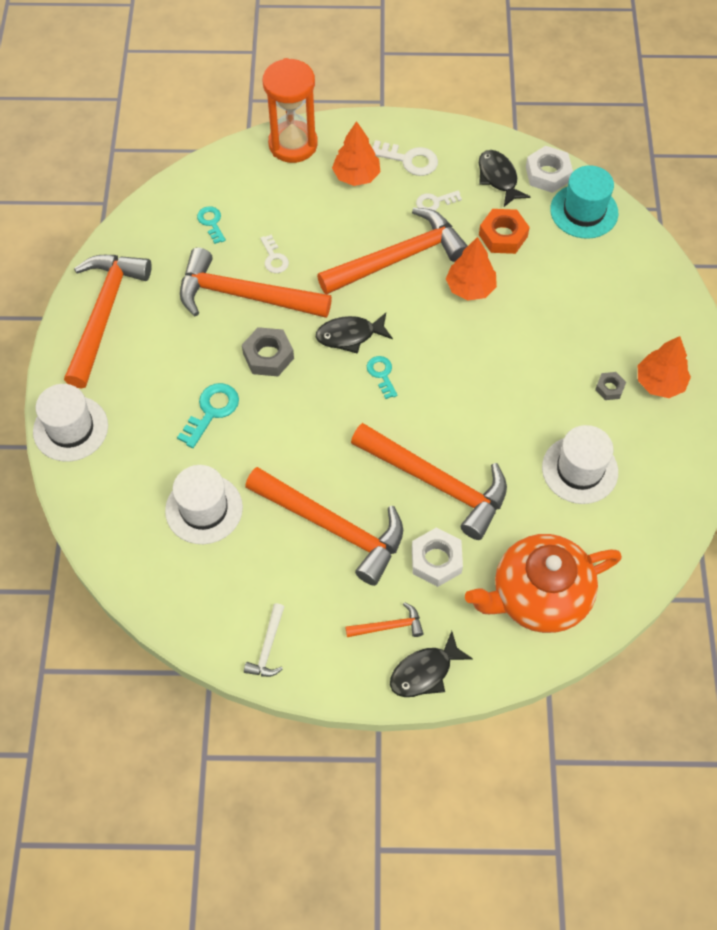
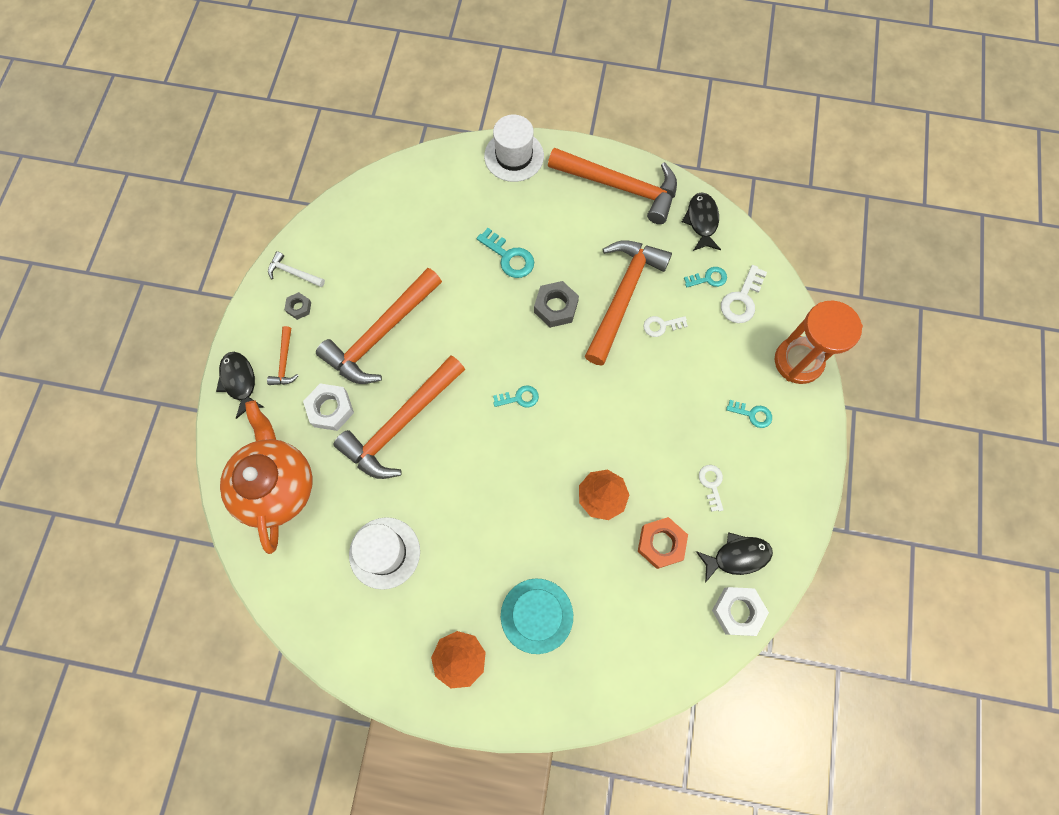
camera: 100 degrees right, 10 degrees up
white hat [165,465,243,544] -> none
black fish [316,313,393,354] -> black fish moved to [682,192,721,251]
orange hammer [317,207,468,294] -> none
orange tree [332,121,380,186] -> turquoise key [726,400,772,428]
white key [373,140,438,176] -> white key moved to [721,265,767,323]
turquoise hat [550,165,618,239] -> turquoise hat moved to [501,579,573,654]
grey nut [595,372,626,400] -> grey nut moved to [284,292,311,320]

